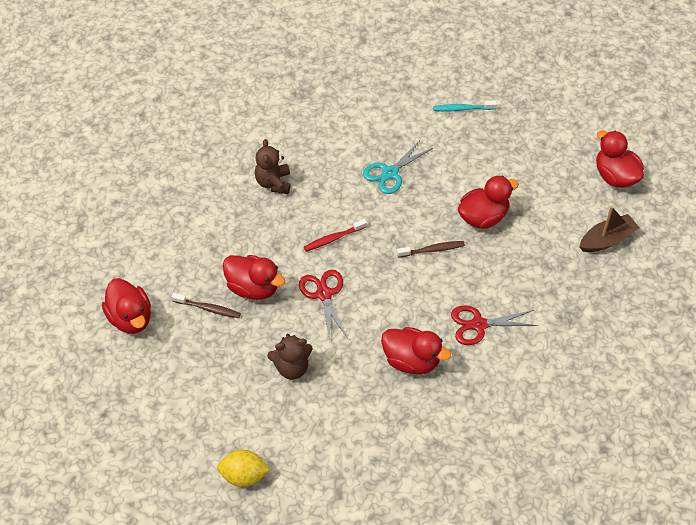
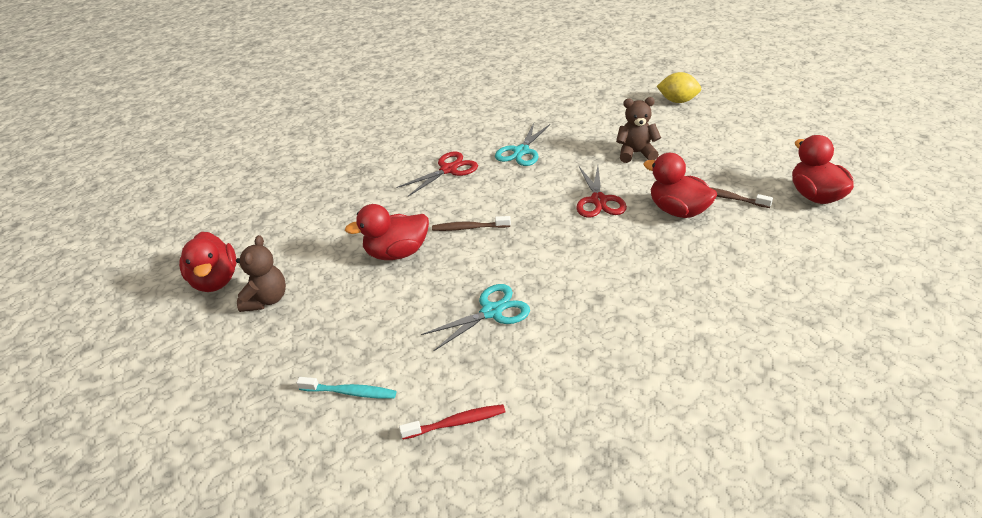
camera: 165 degrees left, 15 degrees down
brown teddy bear [255,139,291,194] -> brown teddy bear moved to [236,235,286,312]
red toothbrush [304,219,367,252] -> red toothbrush moved to [399,404,505,439]
red duck [381,327,451,374] -> turquoise scissors [495,123,550,166]
red scissors [451,305,538,345] -> red scissors turned 45 degrees counterclockwise [397,151,478,196]
brown boat [580,206,640,252] -> none

